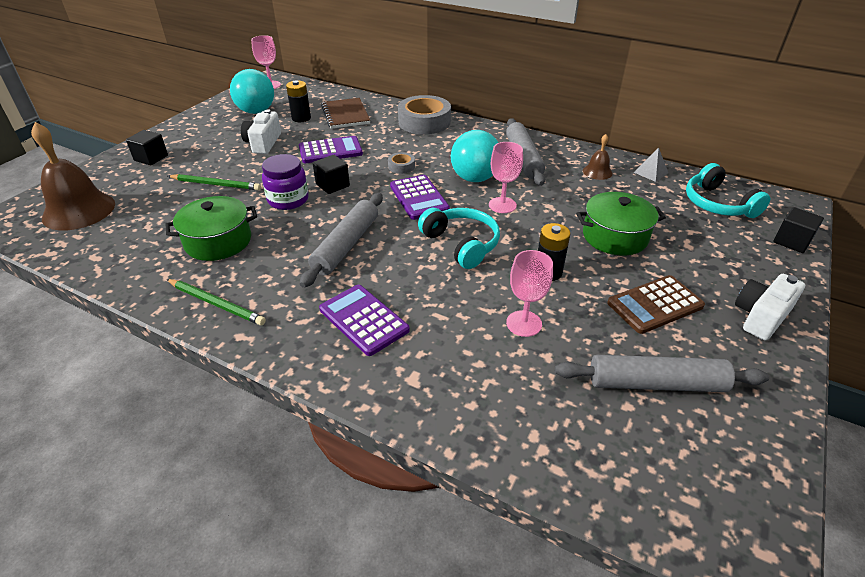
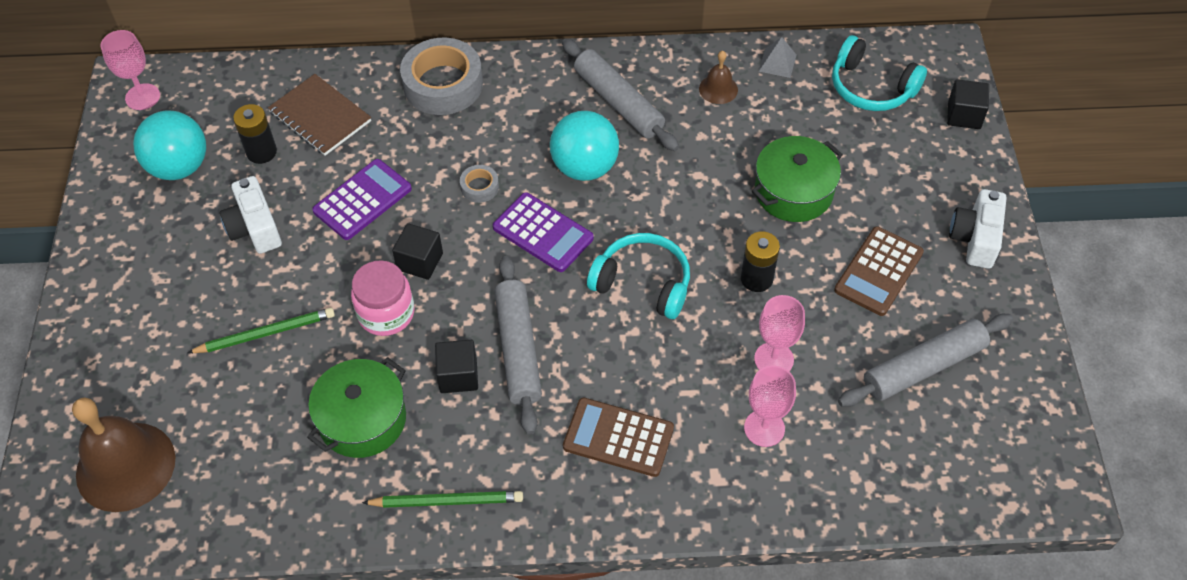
camera: 30 degrees left, 15 degrees up
black cube [126,130,168,165] -> black cube moved to [435,340,478,393]
purple jar [262,154,309,210] -> pink jar [351,260,414,336]
purple calculator [319,285,410,356] -> brown calculator [563,398,674,477]
pink goblet [489,142,523,213] -> pink goblet moved to [744,365,796,447]

